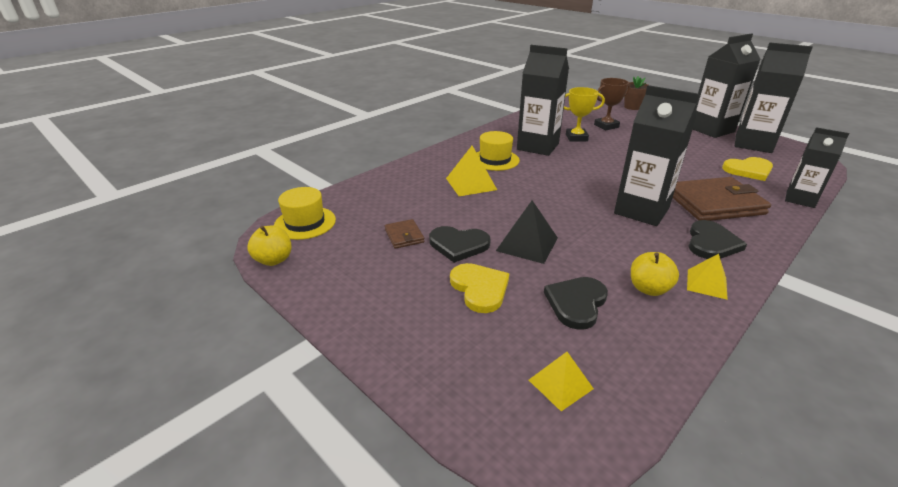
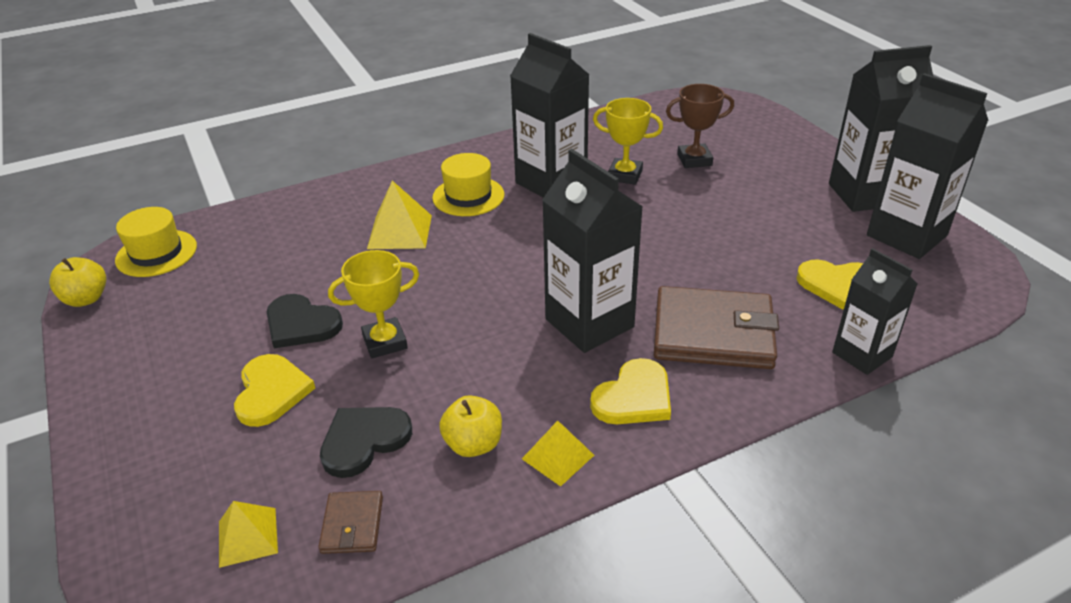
camera: 20 degrees right, 5 degrees up
brown wallet [385,219,425,249] -> brown wallet moved to [318,491,383,554]
black pyramid [496,200,558,264] -> yellow trophy [328,250,419,358]
brown flower pot [624,76,648,110] -> none
black heart [688,220,747,259] -> yellow heart [590,358,671,424]

